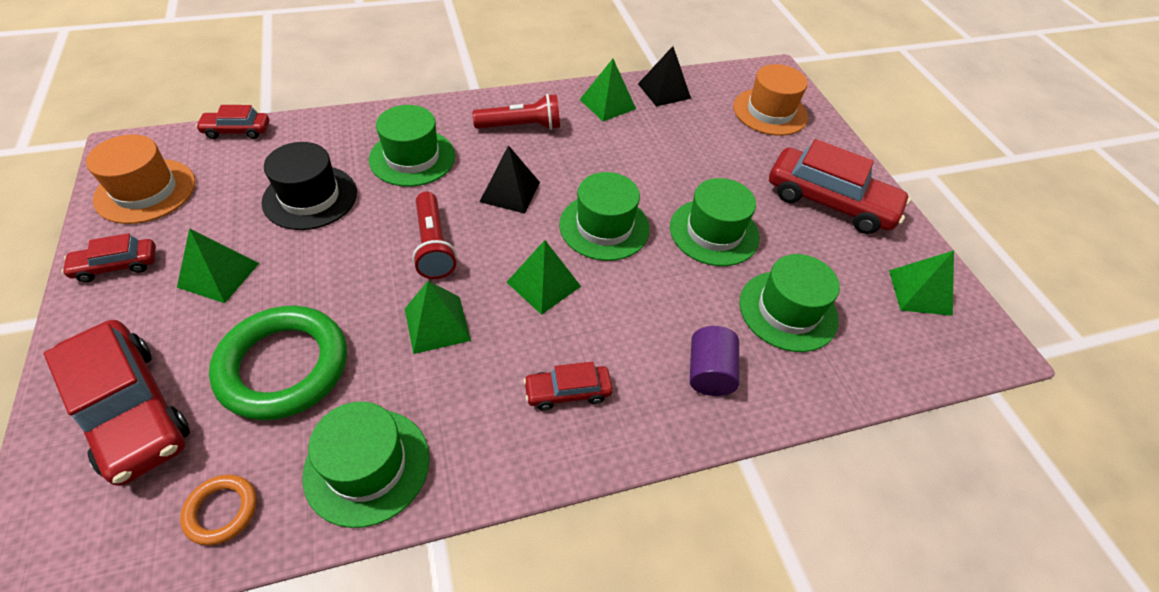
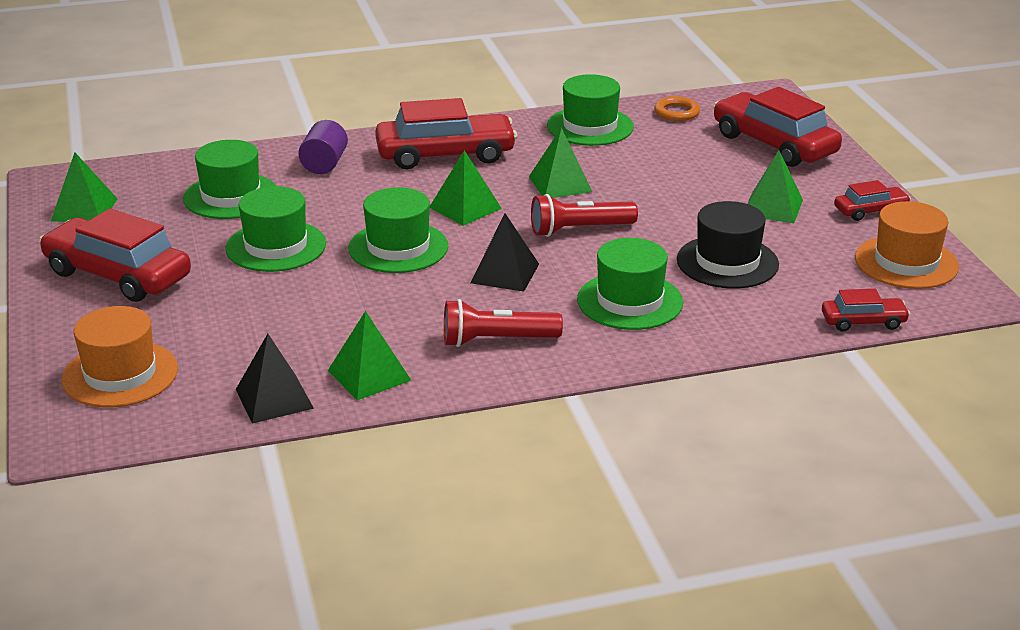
camera: 175 degrees left, 20 degrees down
green ring [209,306,347,420] -> none
red flashlight [412,192,457,279] -> red flashlight turned 90 degrees counterclockwise [531,194,638,237]
red car [523,362,613,410] -> red car [375,98,517,169], size x1.98

